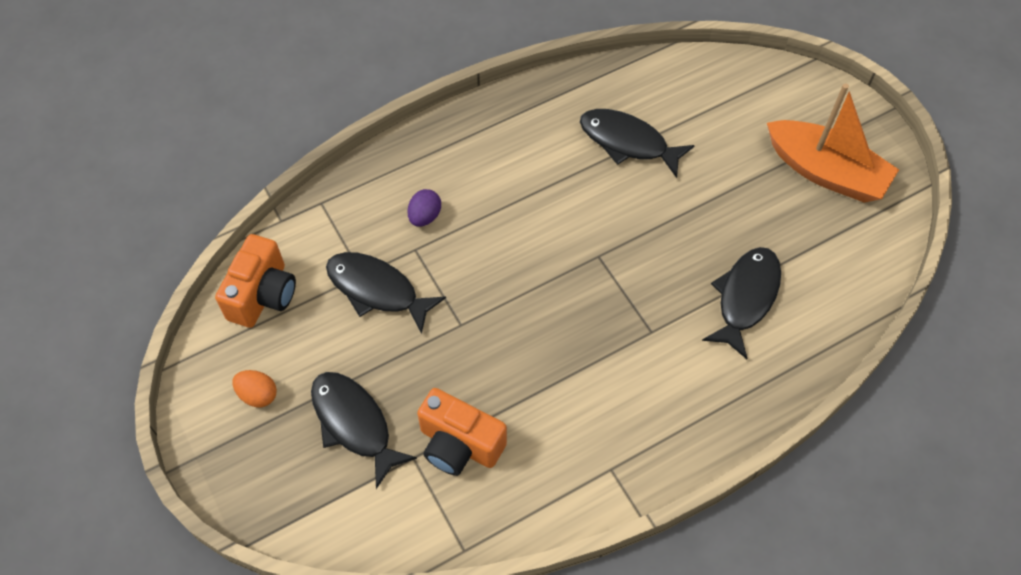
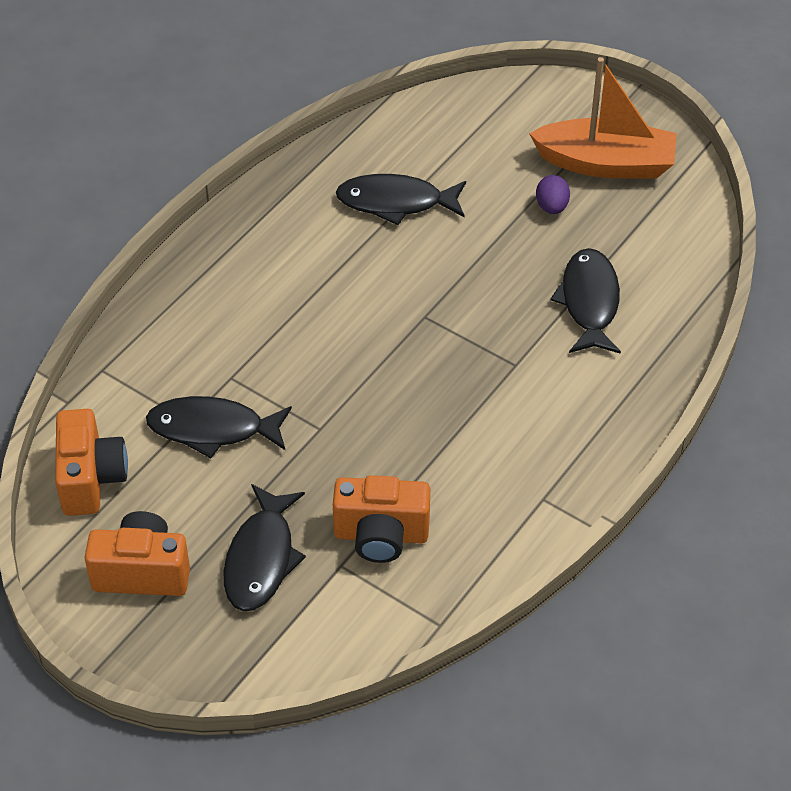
camera: 25 degrees left, 10 degrees down
orange egg [232,370,277,407] -> orange camera [84,511,190,596]
black fish [311,372,417,489] -> black fish turned 105 degrees counterclockwise [224,484,306,611]
purple egg [407,189,441,227] -> purple egg moved to [536,175,570,214]

